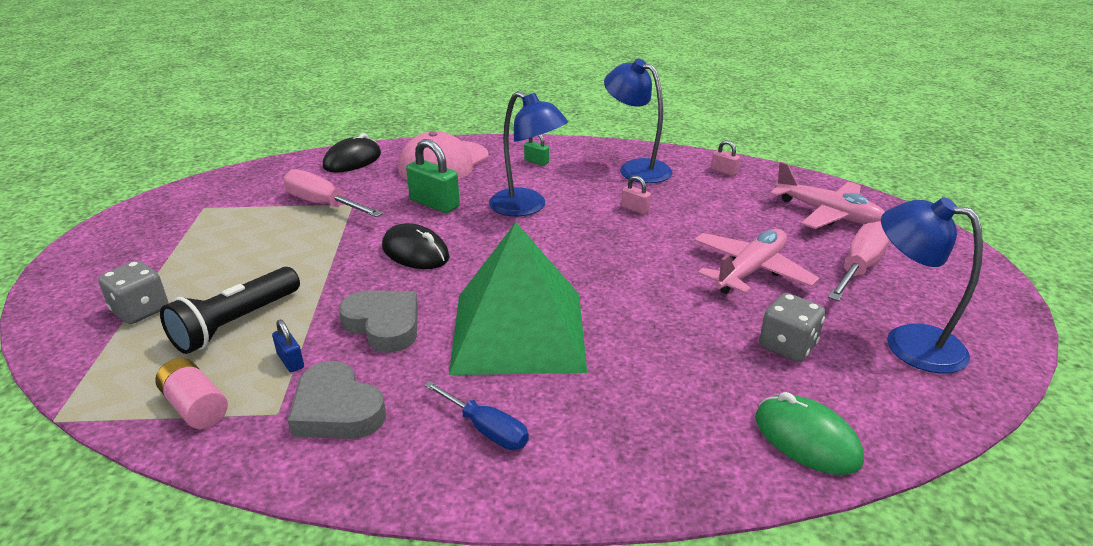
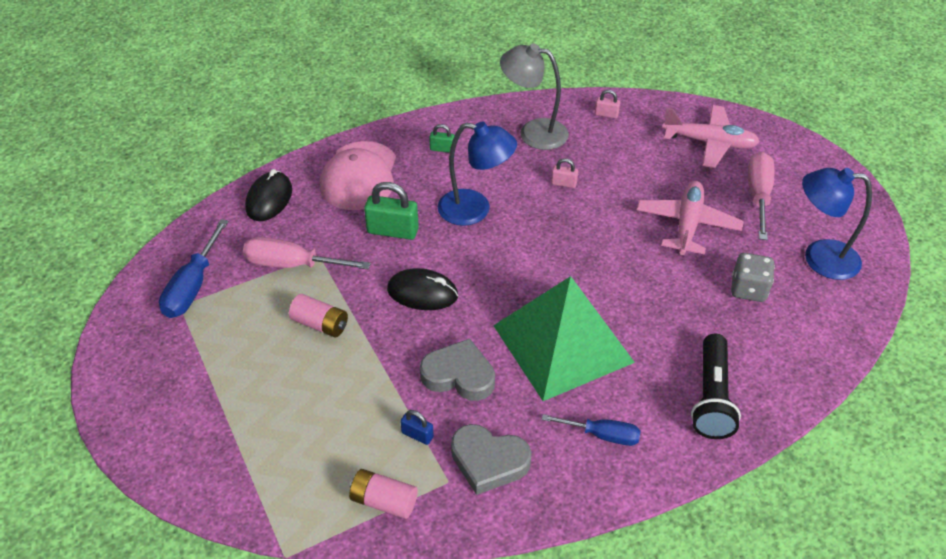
camera: 25 degrees left, 15 degrees up
grey dice [98,261,168,324] -> none
black flashlight [160,267,300,354] -> black flashlight moved to [691,334,741,439]
blue lamp [604,59,672,183] -> grey lamp [500,43,569,150]
green mouse [756,392,864,475] -> none
none -> blue screwdriver [159,219,229,318]
none -> pink battery [289,294,348,337]

